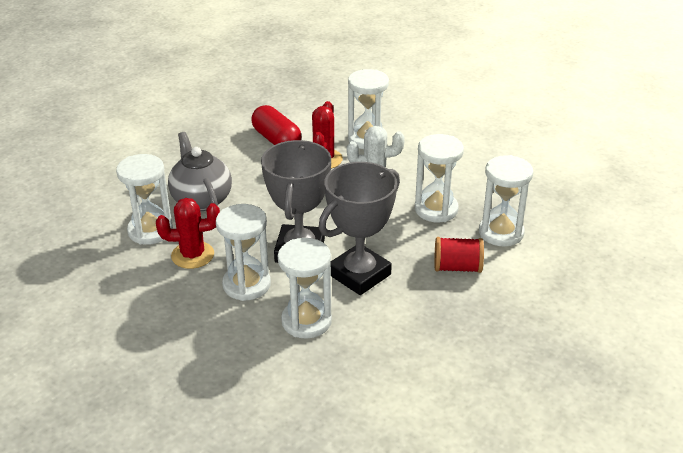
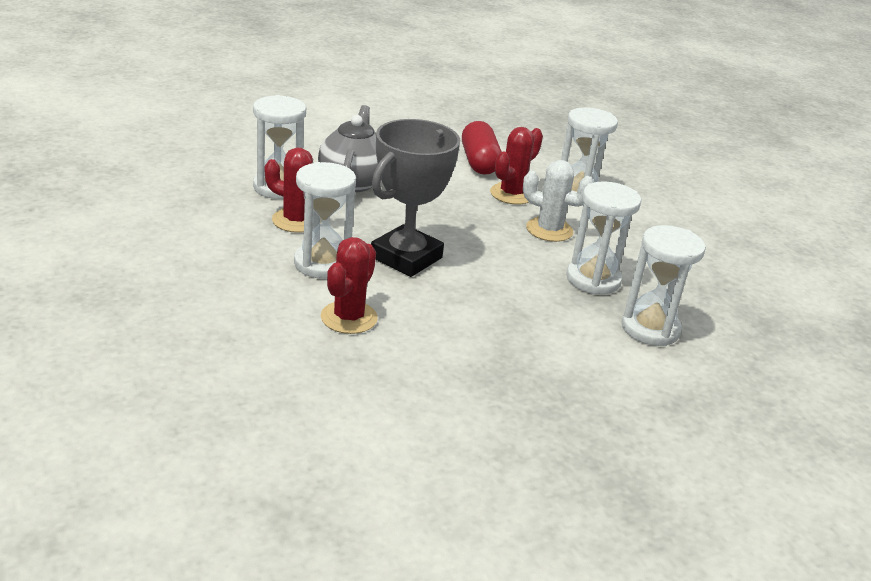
camera: 25 degrees right, 5 degrees down
white hourglass [278,238,332,339] -> red cactus [321,237,378,334]
grey trophy [319,162,400,295] -> none
red spool [434,237,484,273] -> none

